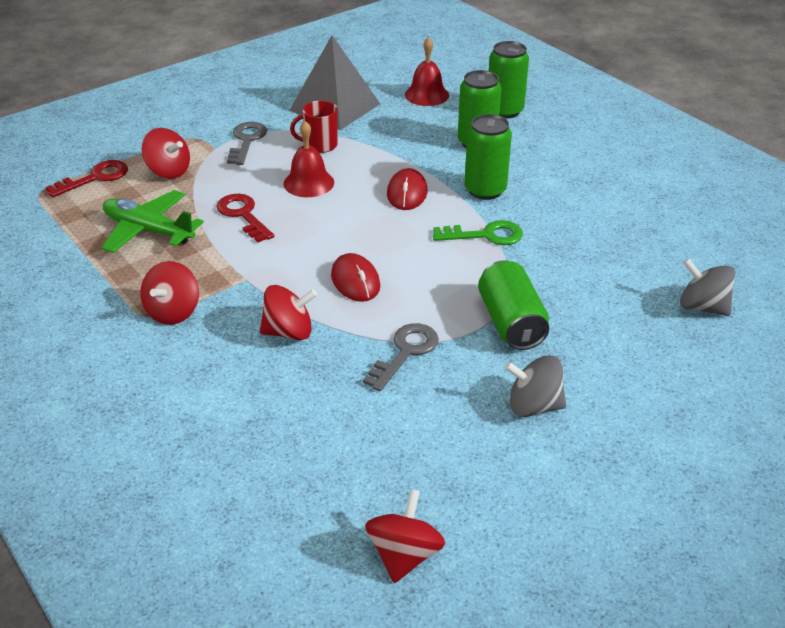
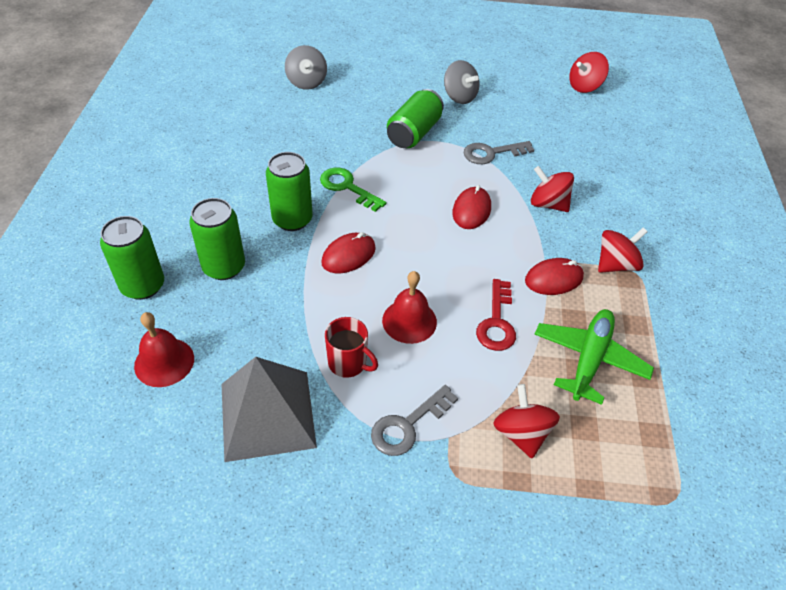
camera: 140 degrees left, 10 degrees up
red key [45,160,128,197] -> none
green plane [101,190,204,253] -> green plane turned 135 degrees counterclockwise [534,309,654,405]
none -> red mouse [525,258,584,295]

